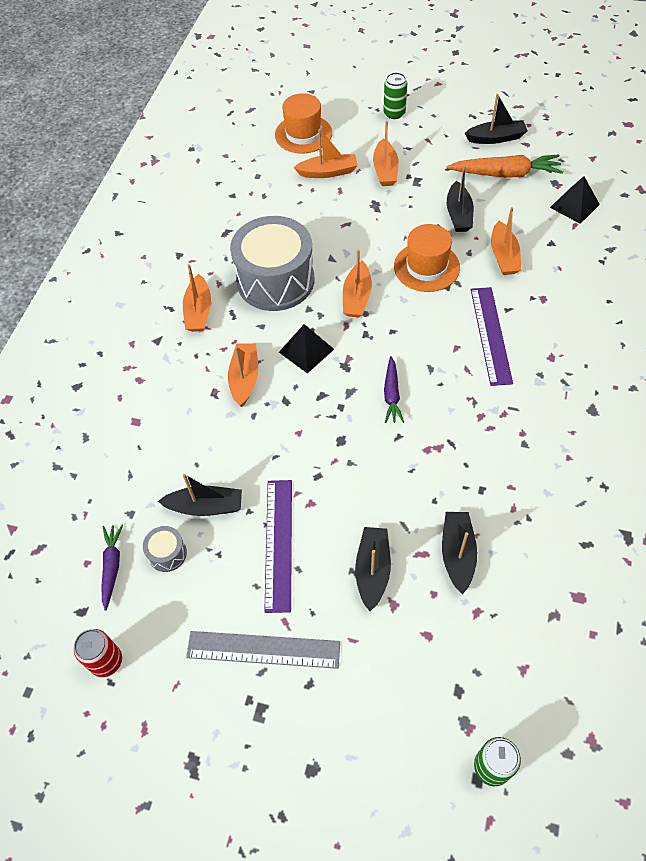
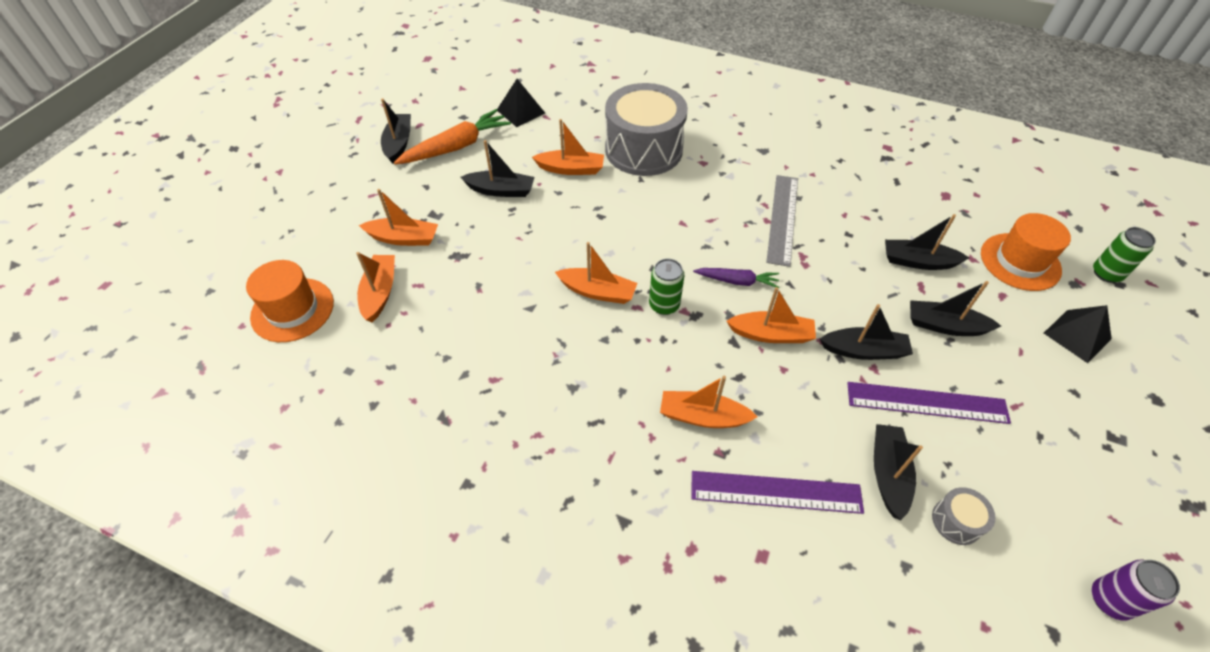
camera: 85 degrees left, 5 degrees down
red can [74,629,122,677] -> purple can [1092,560,1180,621]
purple carrot [102,525,123,611] -> none
orange boat [183,264,211,332] -> orange boat moved to [726,287,816,343]
grey ruler [186,631,340,669] -> grey ruler moved to [766,175,798,267]
grey drum [230,216,314,311] -> grey drum moved to [605,83,688,176]
black pyramid [279,324,334,373] -> black pyramid moved to [1044,305,1112,363]
green can [383,72,407,119] -> green can moved to [649,259,685,315]
orange hat [394,224,460,292] -> orange hat moved to [981,213,1071,291]
orange carrot [446,155,563,178] -> orange carrot turned 45 degrees clockwise [394,109,511,164]
purple ruler [471,287,513,386] -> purple ruler moved to [691,471,864,514]
none -> black boat [820,304,913,360]

